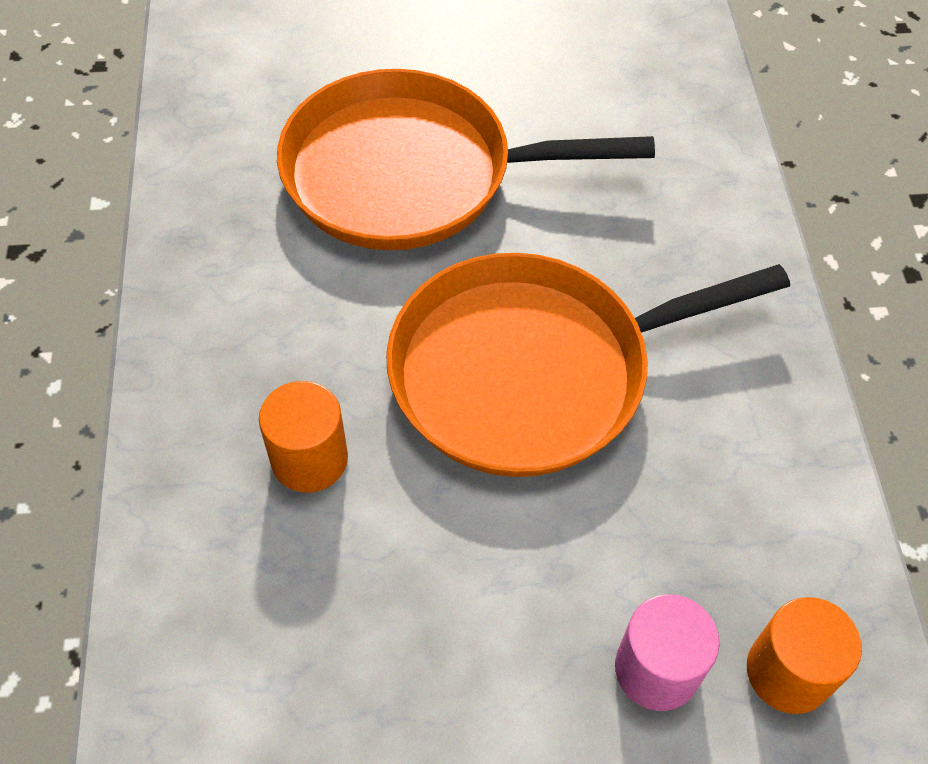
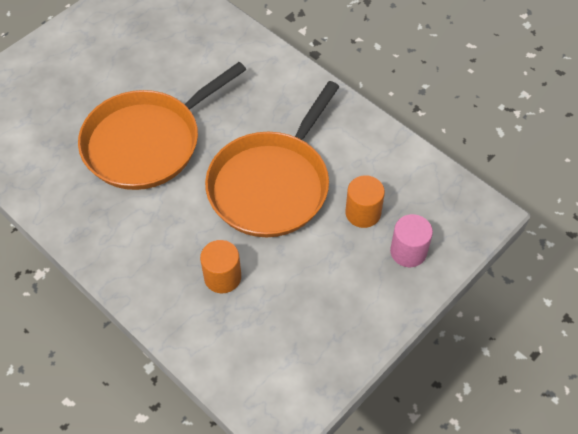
camera: 40 degrees left, 0 degrees up
orange cylinder [747,597,862,714] -> orange cylinder moved to [345,175,385,228]

